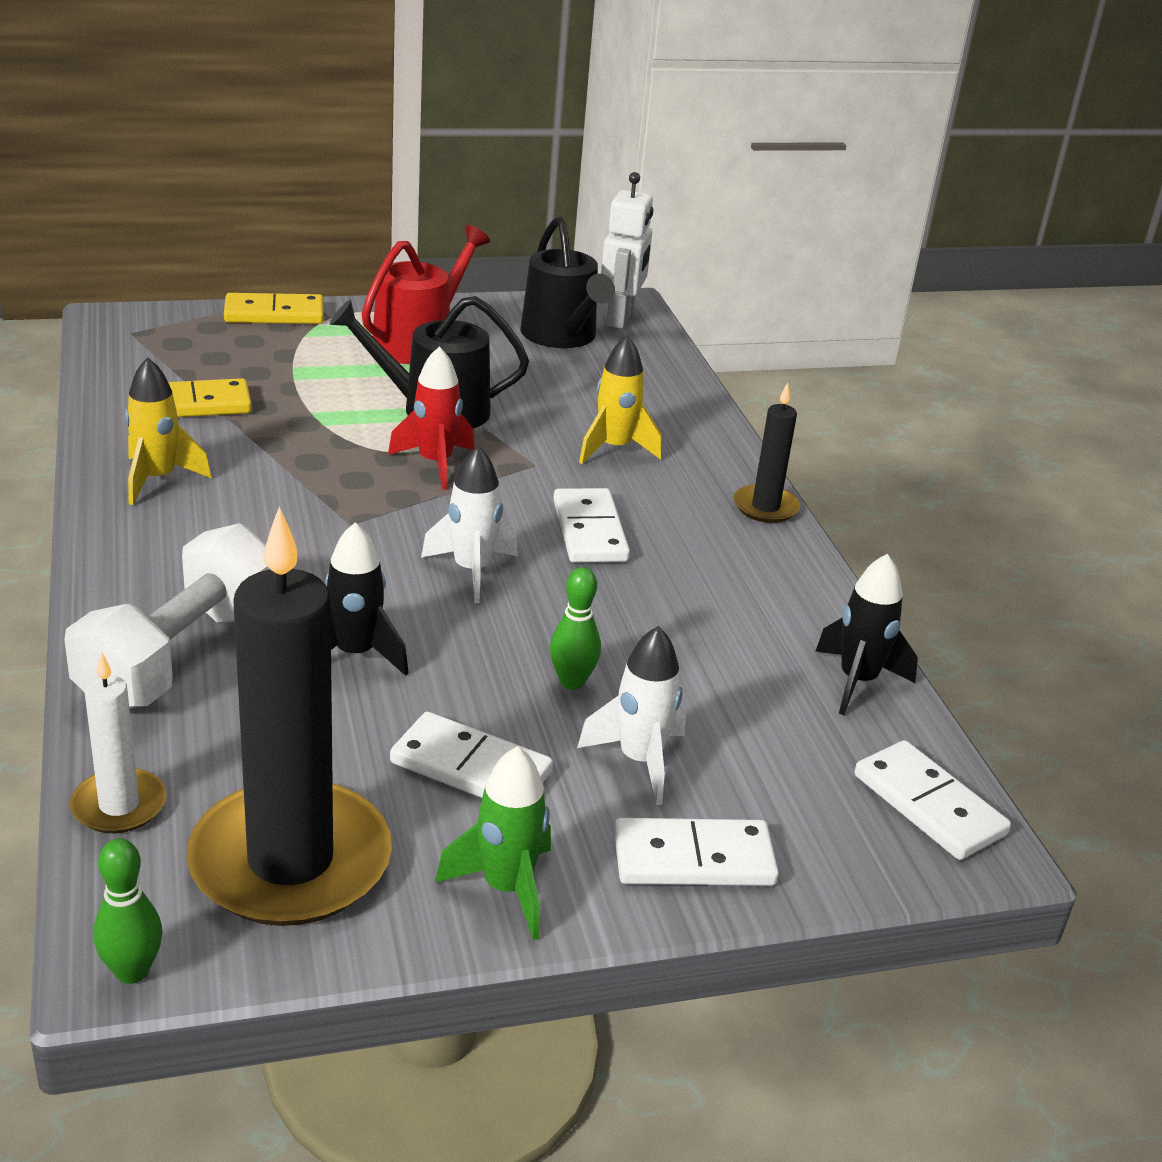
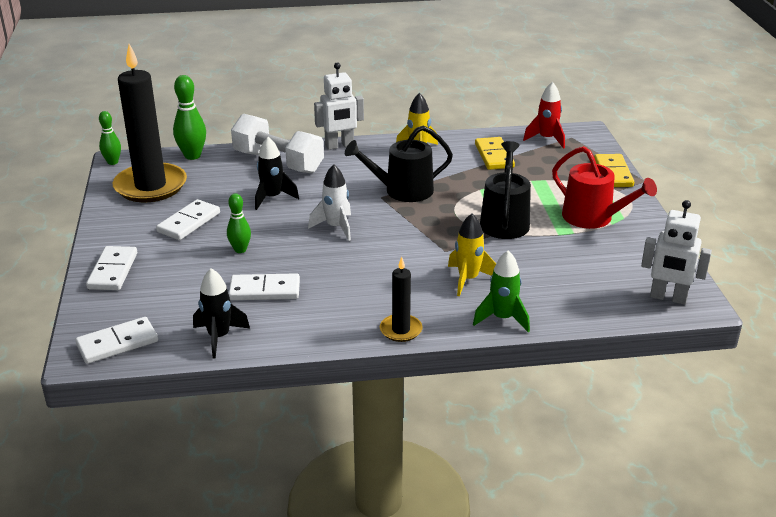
camera: 100 degrees right, 0 degrees up
white candle [70,652,166,833] -> green bowling pin [173,75,206,160]
red rocket [388,346,474,490] -> red rocket moved to [523,82,565,149]
green rocket [435,746,551,940] -> green rocket moved to [473,251,530,332]
black watering can [520,216,615,348] -> black watering can moved to [345,125,453,202]
white domino [553,488,630,563] -> white domino moved to [229,273,300,300]
white rocket [577,626,686,805] -> none
none -> white robot [314,62,364,150]

